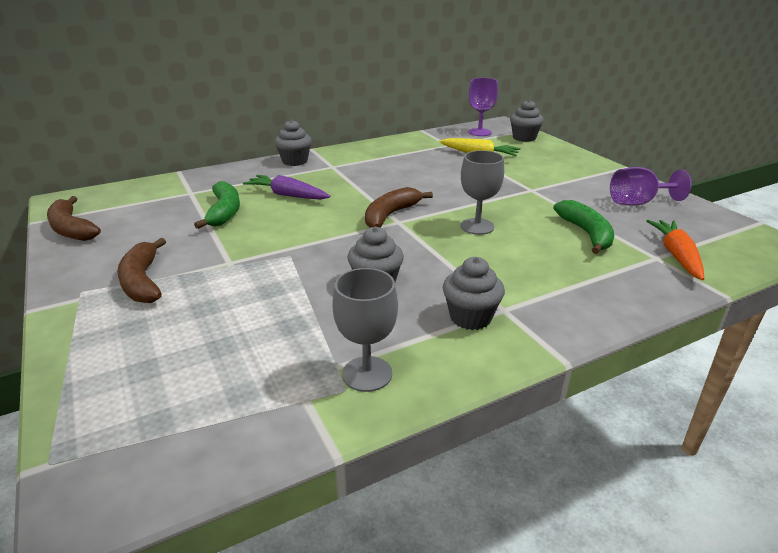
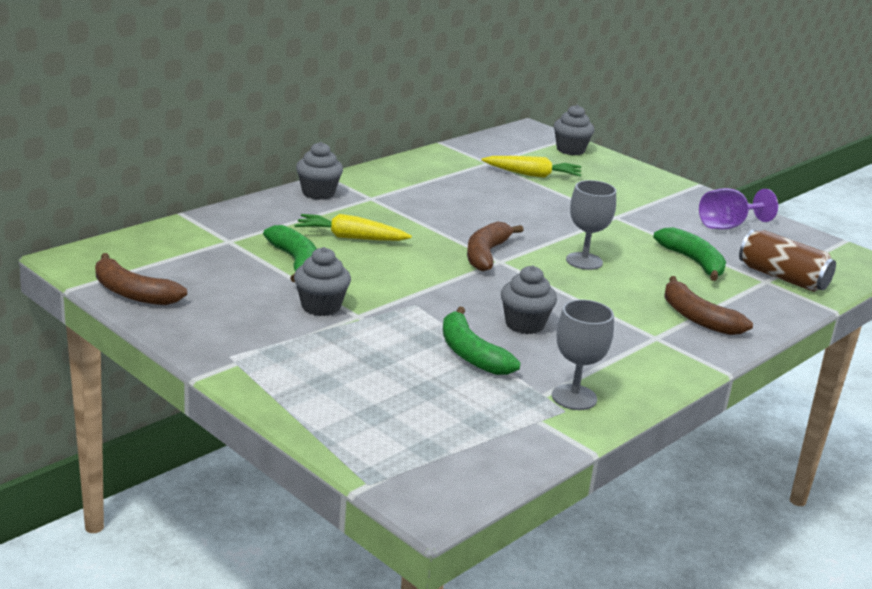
camera: 20 degrees left, 5 degrees down
brown banana [117,238,166,303] -> brown banana moved to [664,276,753,335]
purple carrot [243,175,330,200] -> yellow carrot [295,214,412,241]
grey cupcake [443,257,505,330] -> grey cupcake moved to [294,247,351,316]
purple goblet [468,78,498,136] -> none
orange carrot [646,220,704,280] -> brown can [739,230,836,292]
none -> green banana [443,307,521,375]

